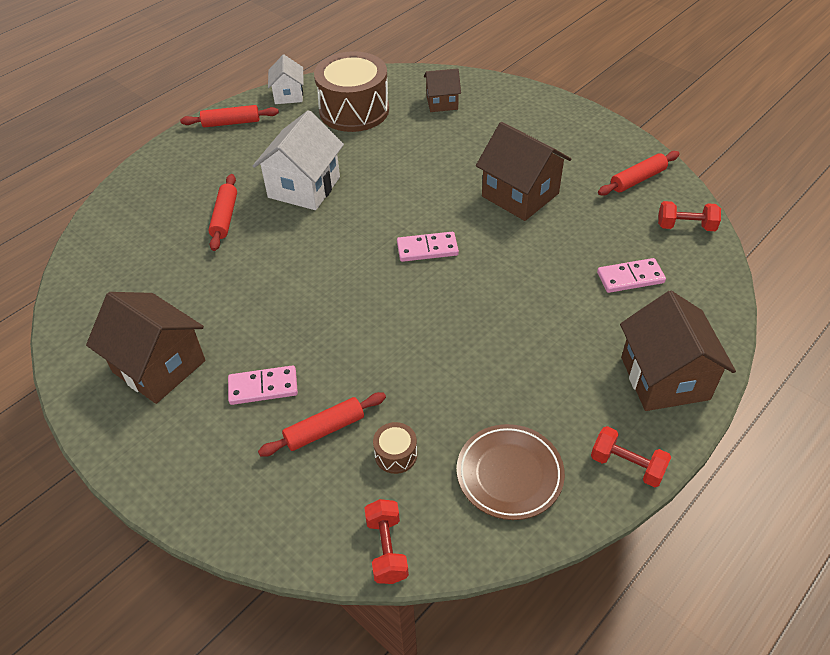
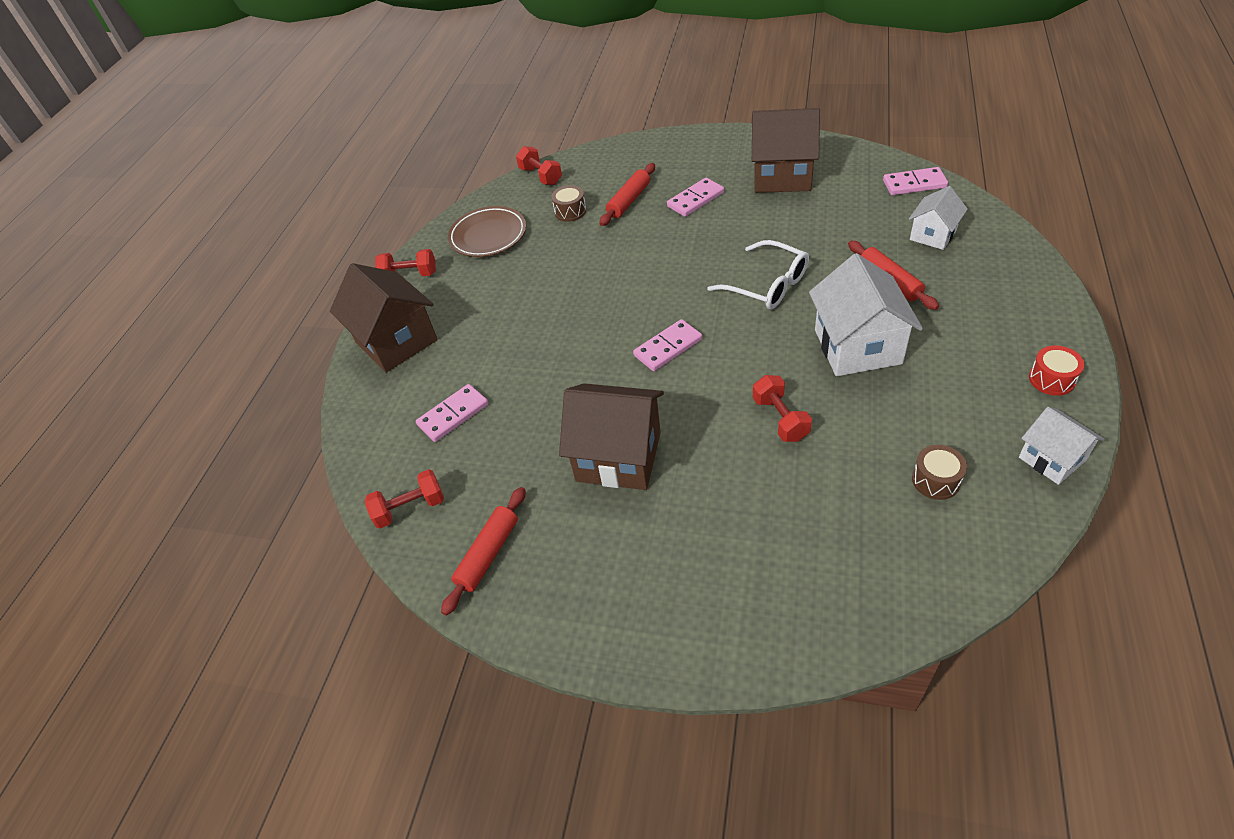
camera: 155 degrees right, 0 degrees up
red rolling pin [180,105,279,128] -> red drum [1029,345,1085,396]
brown drum [314,51,389,132] -> brown drum [912,445,967,500], size x0.41
brown house [424,68,461,112] -> none
none -> white glasses [707,240,809,309]
none -> red dumbbell [753,375,812,442]
none -> pink domino [883,167,948,195]
none -> white house [909,186,968,250]

